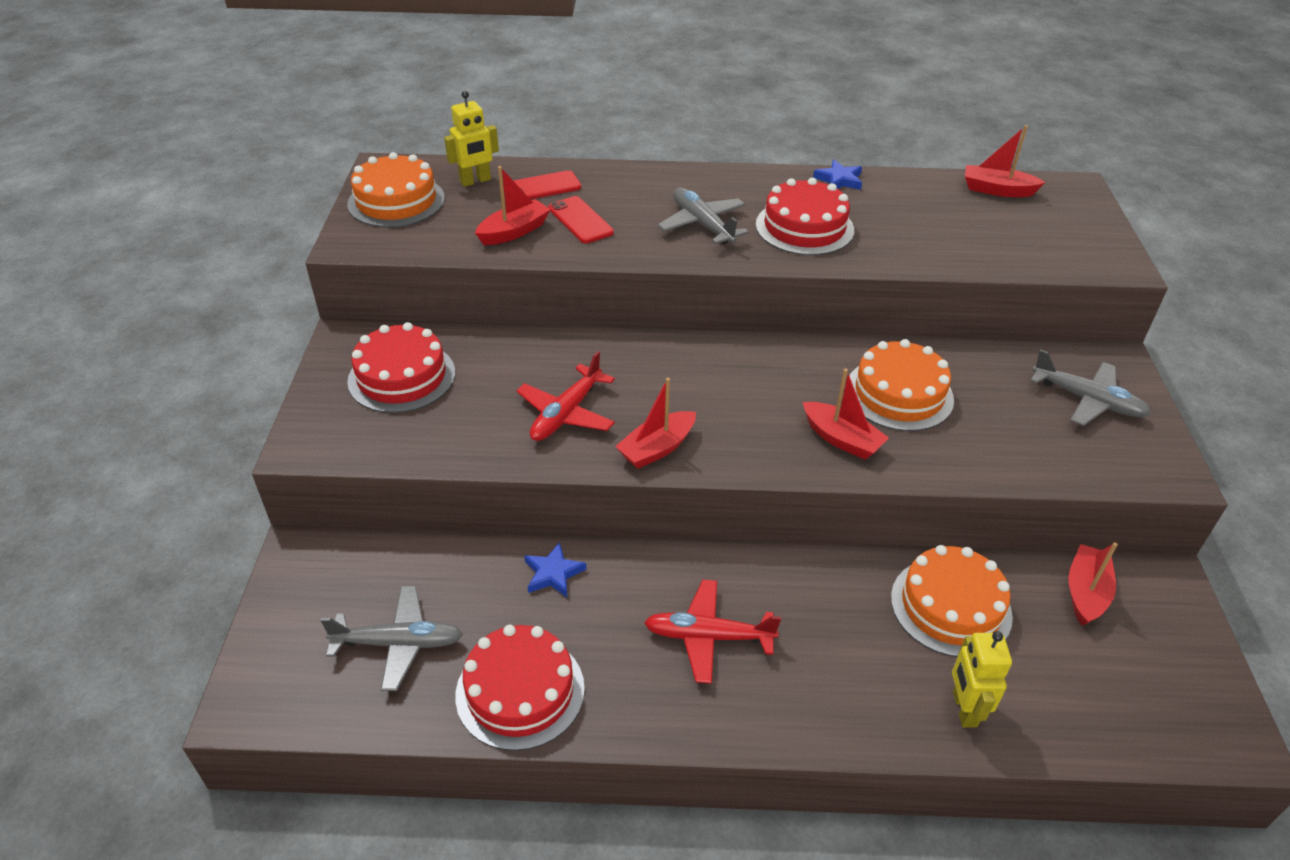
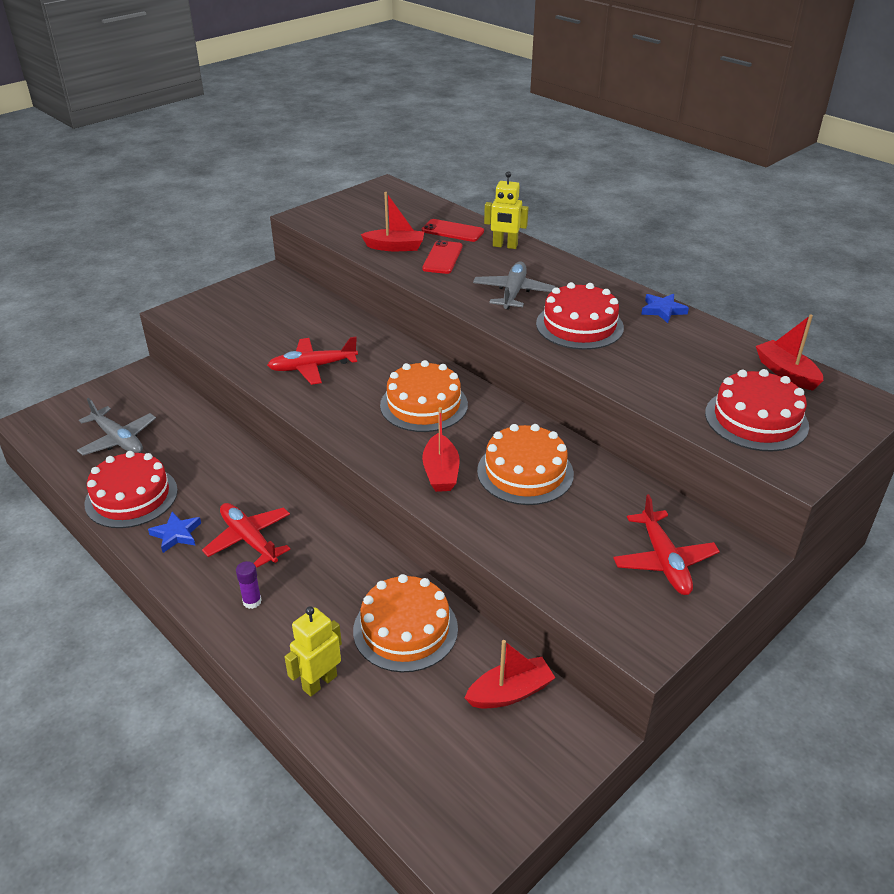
camera: 45 degrees right, 5 degrees down
orange cake [347,152,445,228] -> orange cake moved to [380,360,468,432]
red cake [347,322,455,413] -> red cake moved to [705,369,809,451]
yellow robot [444,91,499,187] -> yellow robot moved to [484,171,529,249]
blue star [524,542,586,597] -> blue star moved to [148,512,201,553]
red boat [615,378,696,469] -> none
grey plane [1030,349,1151,426] -> red plane [613,494,720,595]
none -> purple glue stick [236,561,262,609]

